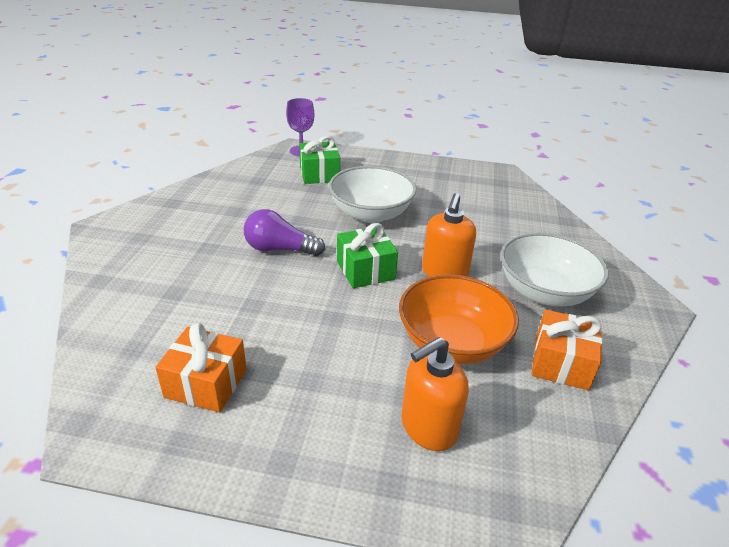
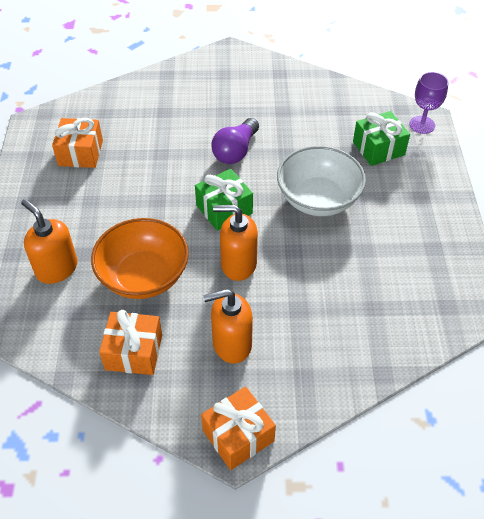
camera: 80 degrees right, 15 degrees up
purple light bulb [244,209,325,256] -> purple light bulb turned 150 degrees counterclockwise [211,118,259,164]
white bowl [501,232,609,306] -> orange soap dispenser [203,289,253,364]
none -> orange gift [201,387,276,470]

